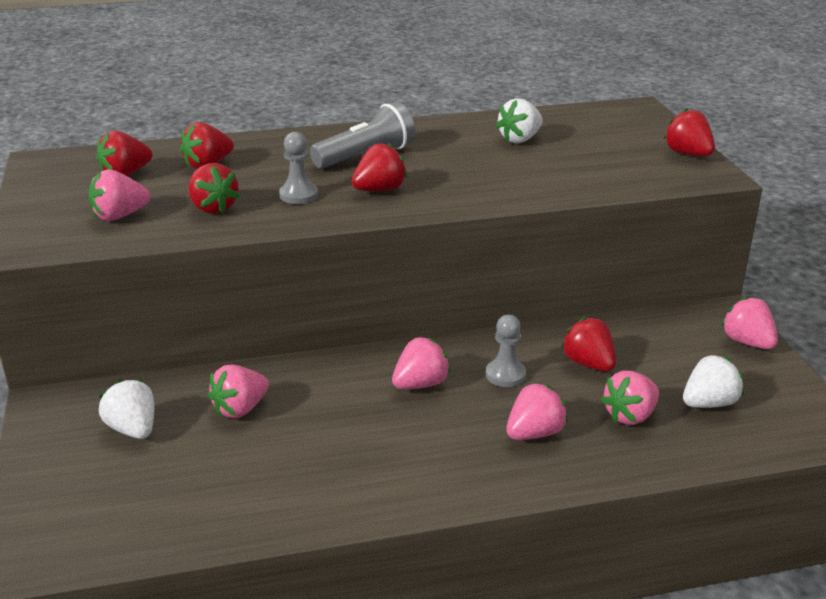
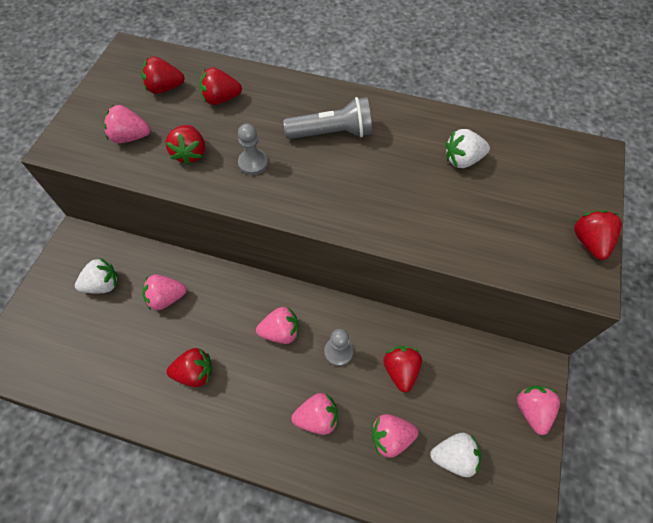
camera: 30 degrees right, 30 degrees up
white strawberry [99,379,154,439] -> white strawberry turned 75 degrees clockwise [75,258,118,293]
red strawberry [351,143,407,191] -> red strawberry moved to [167,348,212,387]

